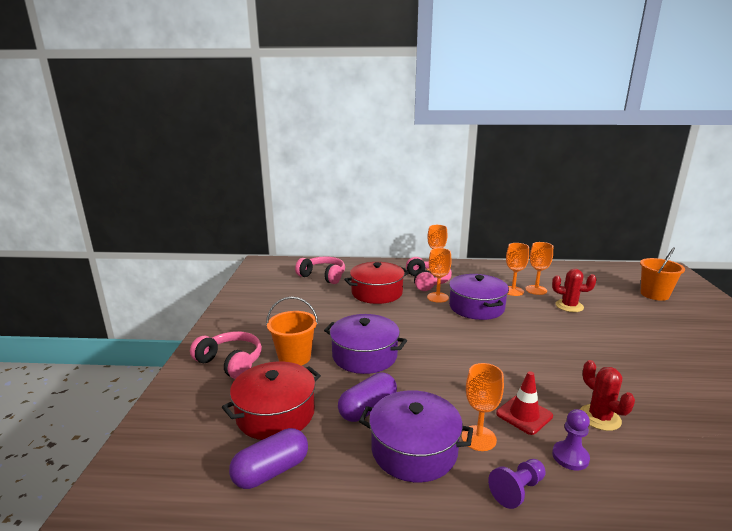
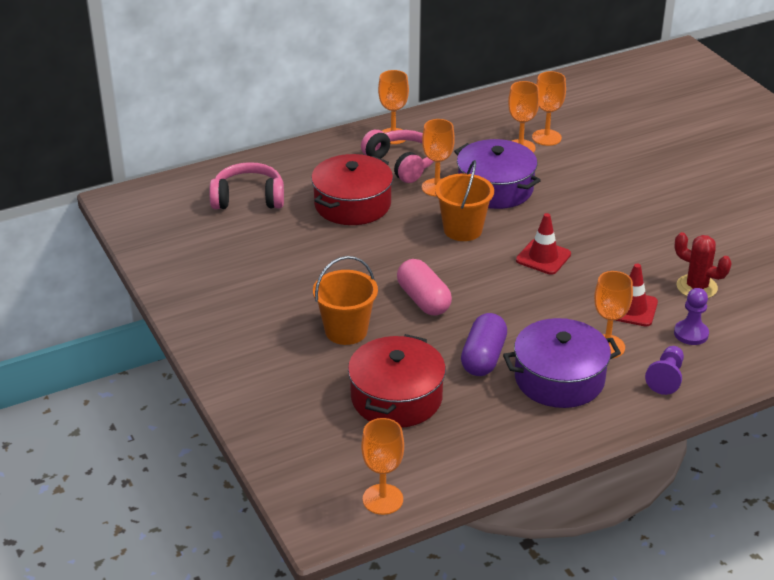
camera: 30 degrees left, 15 degrees up
pink headphones [190,331,262,379] -> none
purple capsule [229,428,308,489] -> none
purple pot [324,314,407,374] -> pink capsule [397,259,452,316]
red cactus [552,269,597,312] -> none
orange bucket [640,247,685,301] -> orange bucket moved to [435,160,494,241]
none -> orange goblet [361,418,404,515]
none -> red traffic cone [516,213,571,275]

